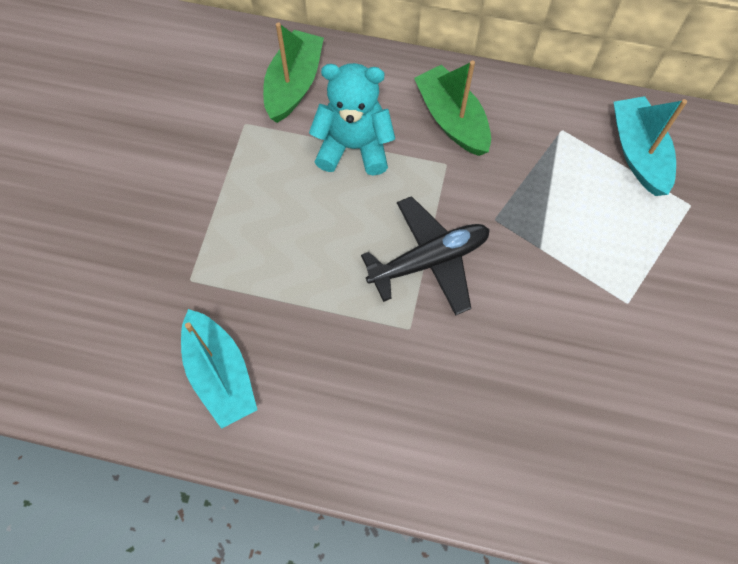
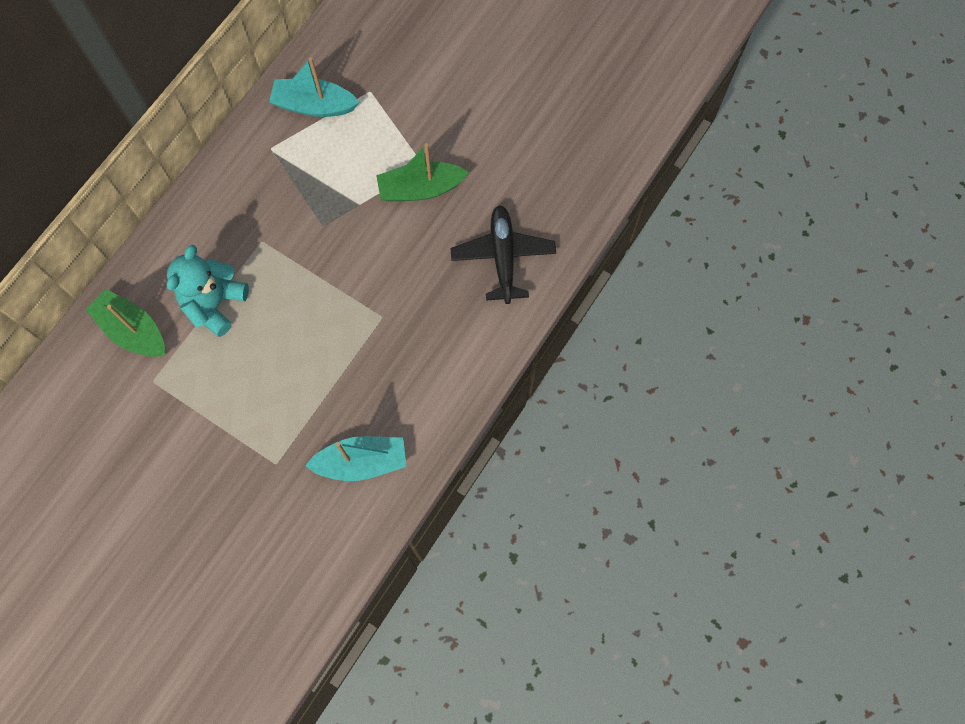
camera: 70 degrees left, 5 degrees up
black plane [361,196,490,315] -> black plane moved to [450,205,556,304]
green boat [414,60,491,156] -> green boat moved to [376,143,469,202]

